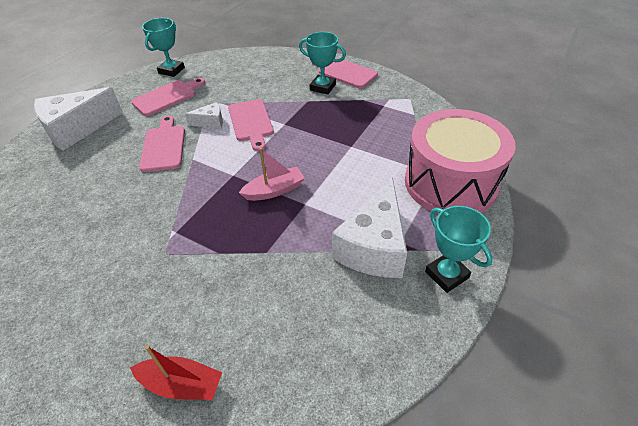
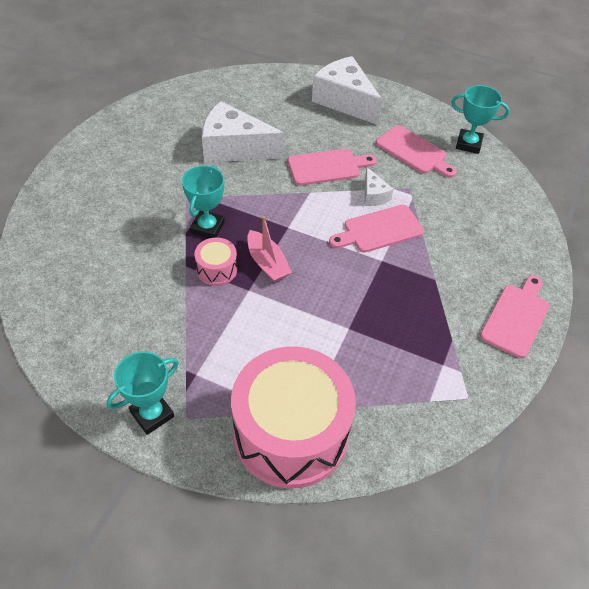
camera: 80 degrees right, 5 degrees up
red boat [130,345,222,400] -> none
turquoise trophy [299,32,346,95] -> turquoise trophy moved to [182,166,225,238]
white cheese [332,178,407,278] -> white cheese moved to [202,101,284,163]
none -> pink drum [195,238,237,286]

